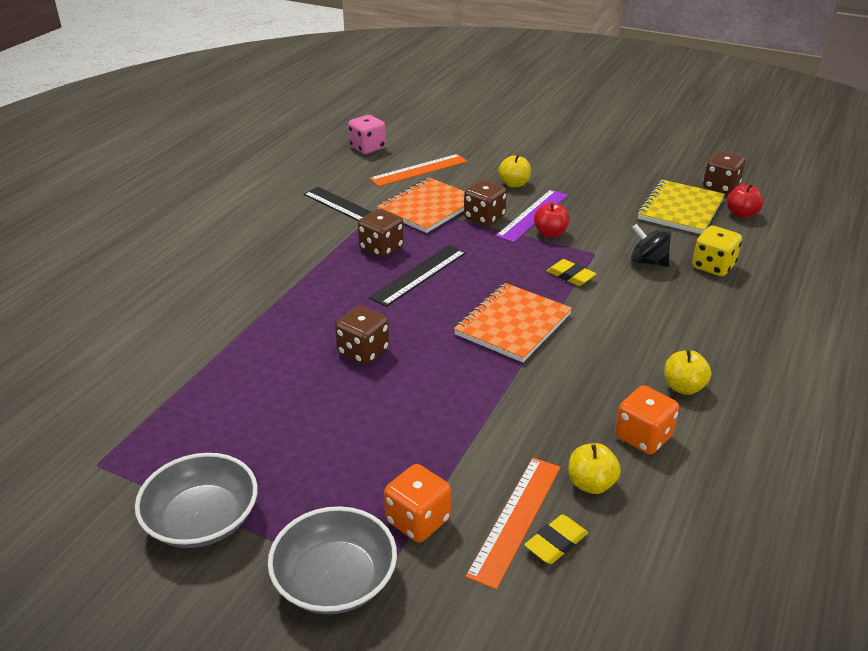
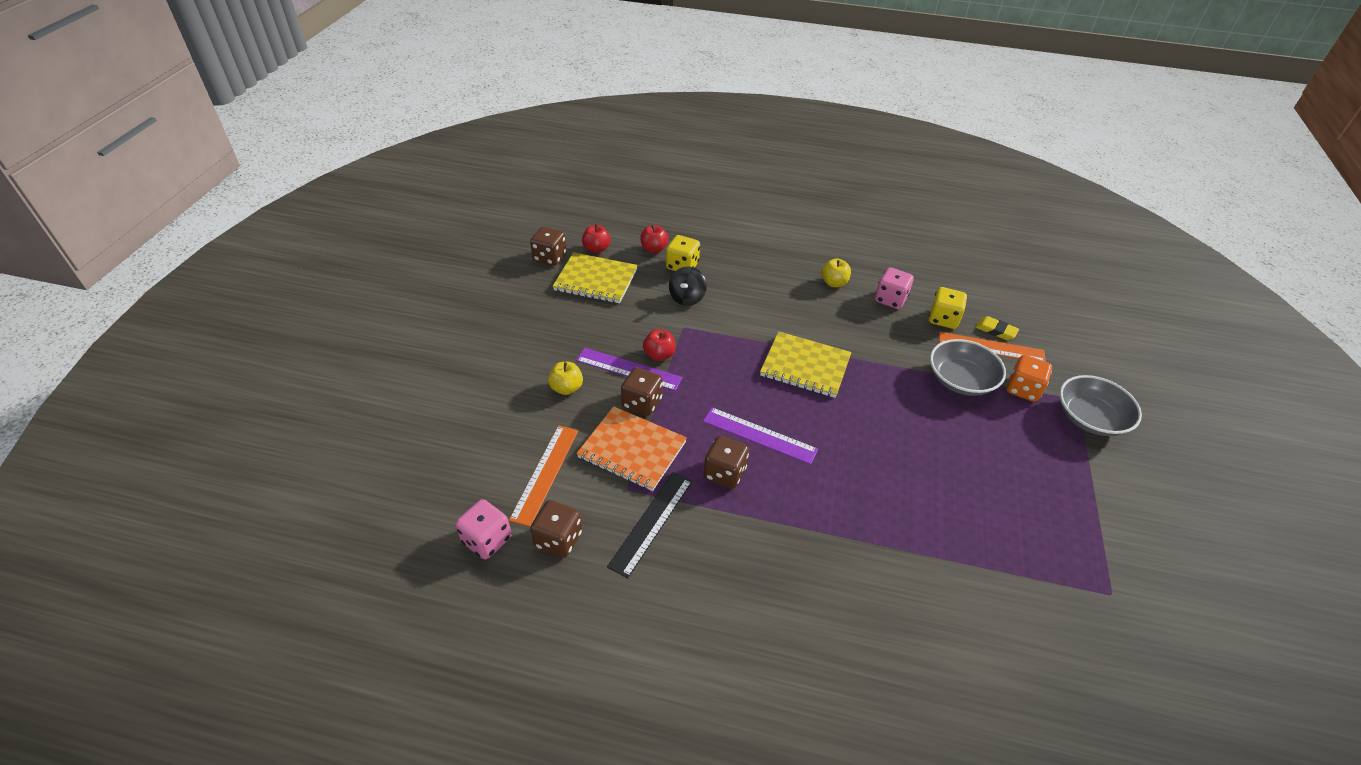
camera: 105 degrees left, 10 degrees up
grey bowl [135,453,258,548] -> grey bowl moved to [930,339,1006,396]
brown dice [335,306,389,365] -> brown dice moved to [530,500,582,558]
orange ruler [369,154,467,187] -> orange ruler turned 60 degrees clockwise [509,425,578,527]
black ruler [369,245,466,307] -> purple ruler [703,407,818,465]
orange notebook [454,283,572,362] -> yellow notebook [760,331,851,398]
yellow eraser [547,259,596,286] -> none
yellow apple [568,443,621,494] -> yellow dice [929,287,967,329]
orange dice [615,385,679,455] -> pink dice [875,267,914,309]
none -> red apple [640,225,669,253]

